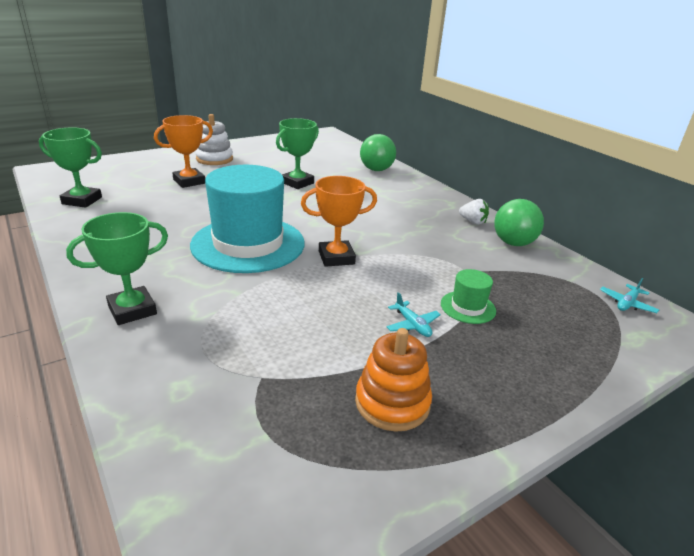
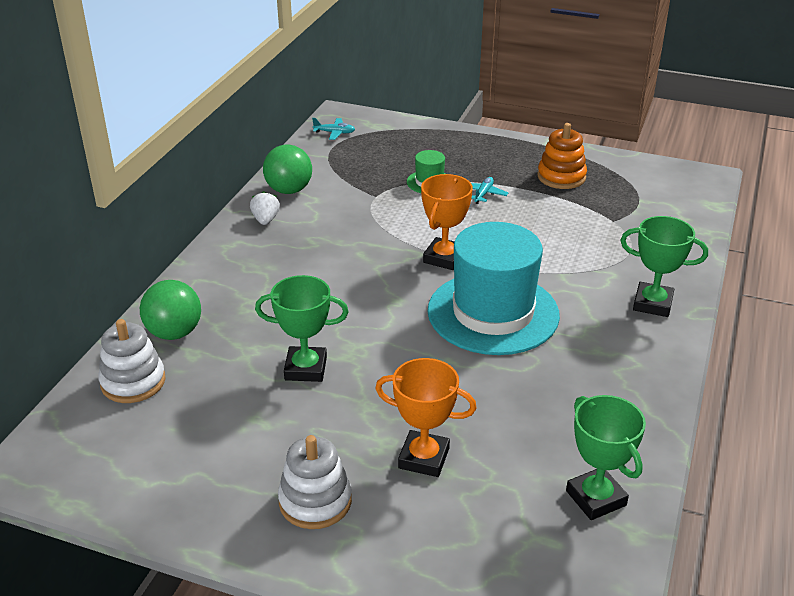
camera: 125 degrees left, 5 degrees up
orange trophy [301,176,377,267] -> orange trophy turned 75 degrees clockwise [421,174,473,270]
none -> white stacking toy [98,319,166,403]

